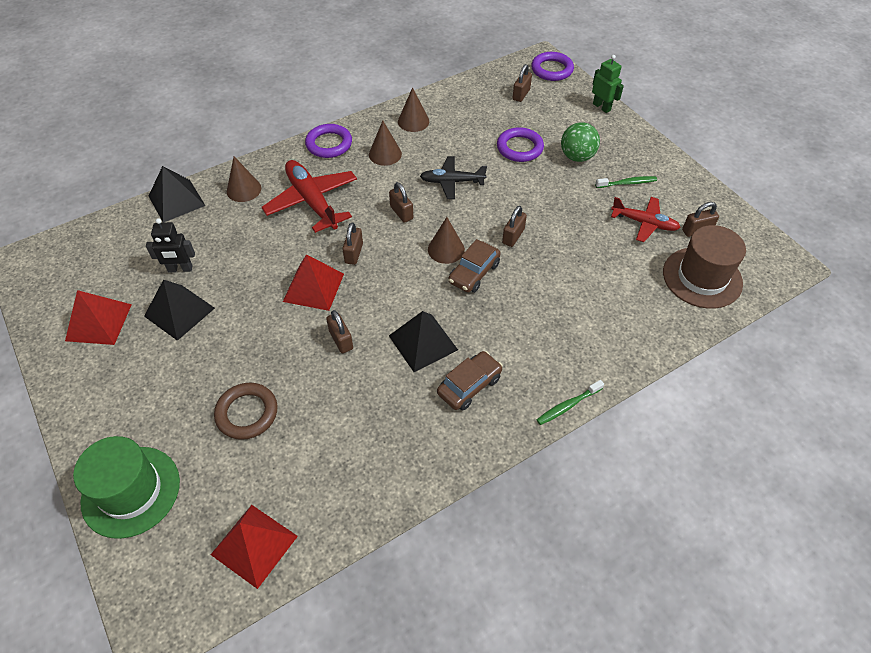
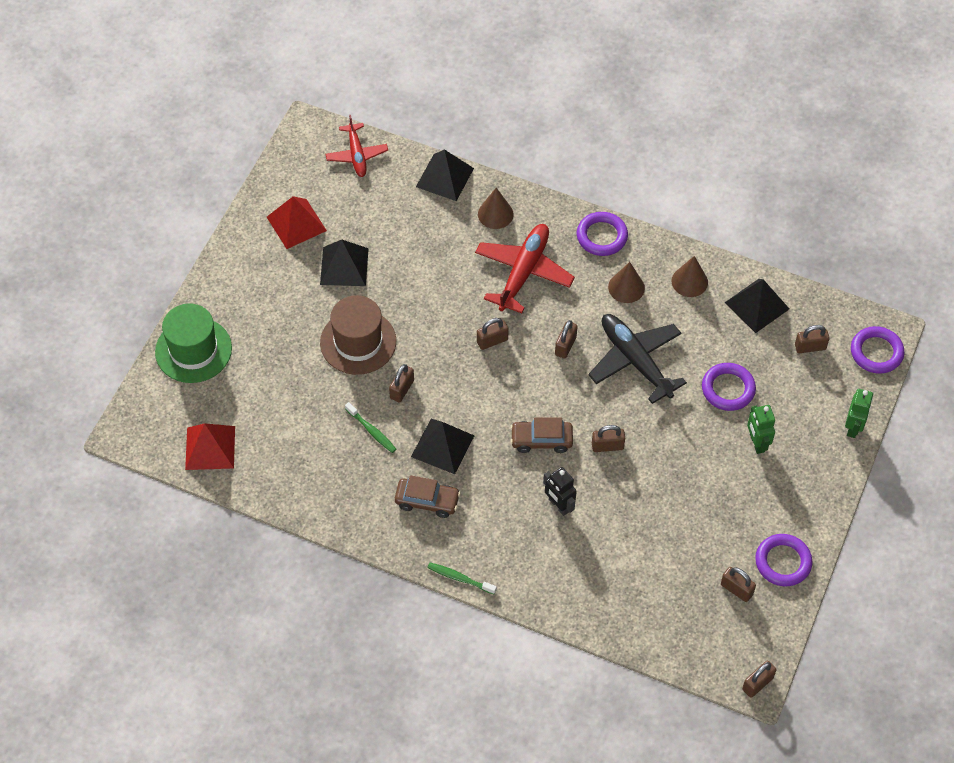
camera: 55 degrees right, 5 degrees up
black robot [146,218,195,273] -> black robot moved to [543,467,577,516]
brown ring [214,383,278,440] -> none
red pyramid [283,254,344,311] -> none
black plane [420,156,487,199] -> black plane [588,314,687,404], size x1.59
brown cone [428,217,465,264] -> none
green ball [561,122,600,162] -> green robot [747,405,775,454]
green toothbrush [595,176,657,188] -> green toothbrush moved to [345,402,396,453]
red plane [611,197,681,242] -> red plane moved to [326,115,388,177]
brown hat [663,225,746,309] -> brown hat moved to [320,295,396,375]
none -> black pyramid [725,279,789,333]
none -> brown padlock [742,661,776,698]
none -> purple ring [755,534,813,586]

